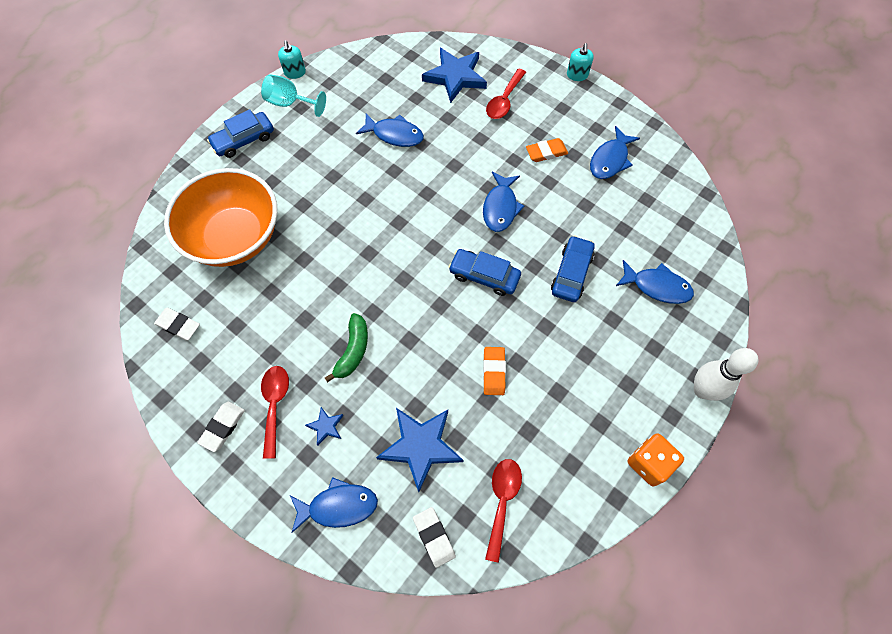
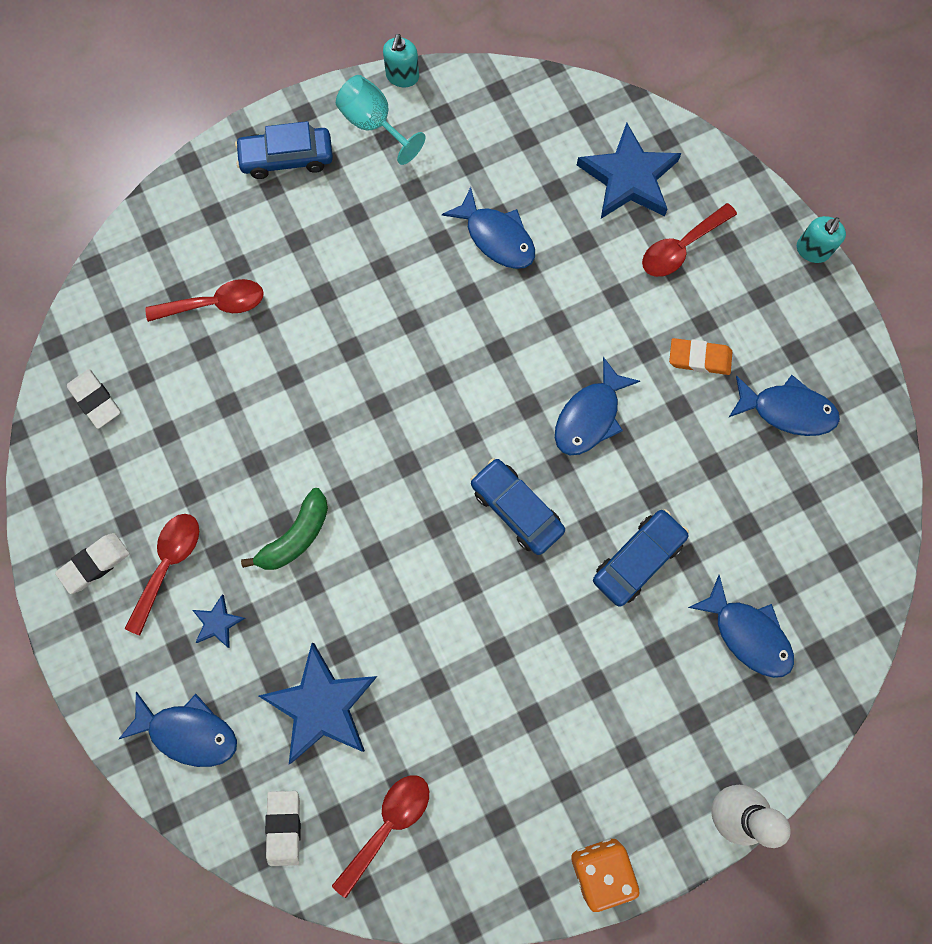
camera: 25 degrees right, 10 degrees up
orange bowl [164,168,277,267] -> red spoon [145,279,264,322]
orange eraser [483,347,506,395] -> none
blue fish [590,126,640,179] -> blue fish turned 135 degrees counterclockwise [728,375,840,436]

